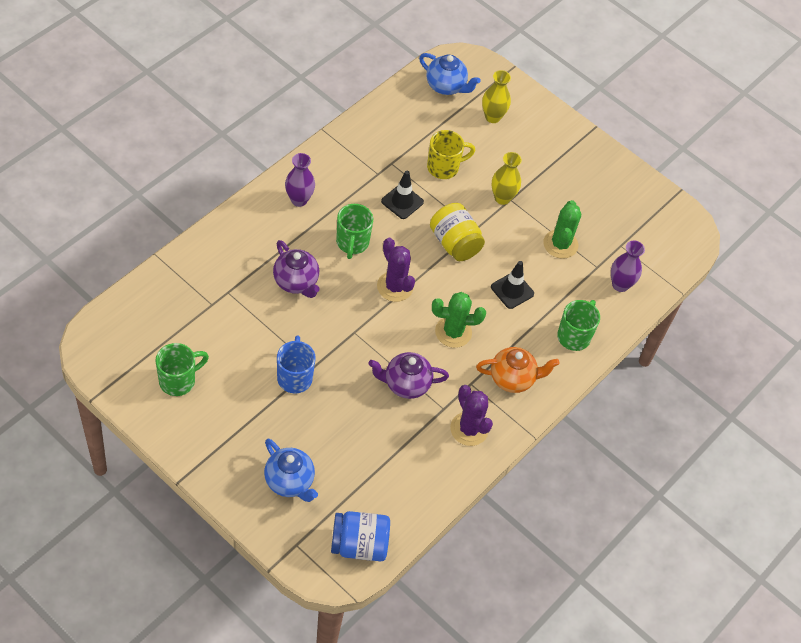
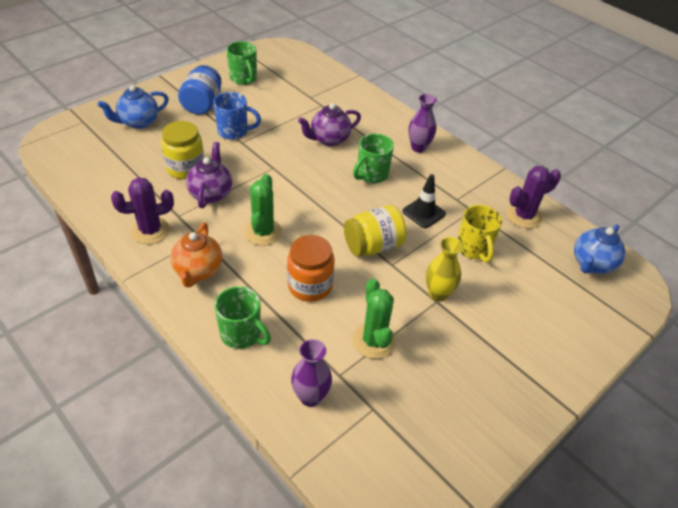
camera: 100 degrees right, 10 degrees down
blue jar [331,511,390,561] -> blue jar moved to [178,65,221,115]
green mug [336,204,373,259] -> green mug turned 60 degrees counterclockwise [353,134,394,183]
purple cactus [377,238,415,302] -> purple cactus moved to [506,166,561,228]
yellow vase [482,70,511,123] -> none
black traffic cone [491,261,534,309] -> orange jar [287,235,335,302]
green cactus [543,200,581,259] -> green cactus turned 60 degrees clockwise [352,278,396,359]
none -> yellow jar [161,121,204,179]

